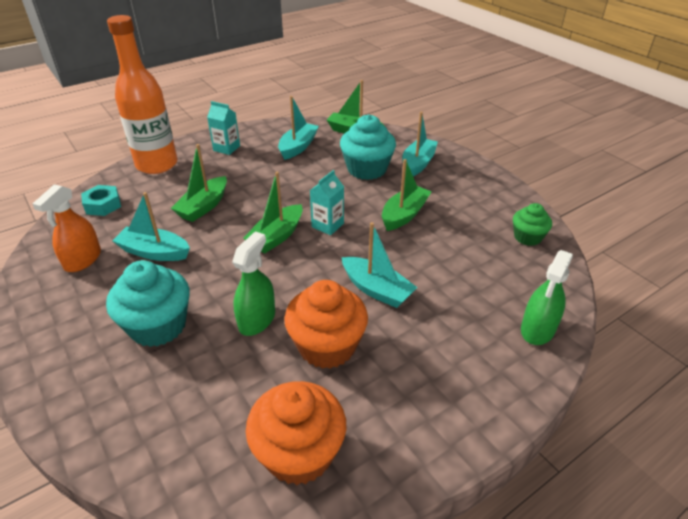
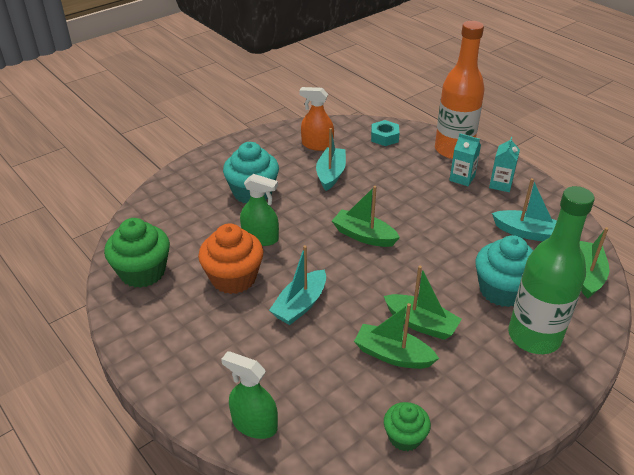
camera: 85 degrees right, 0 degrees up
green boat [171,144,227,222] -> green boat moved to [354,303,439,369]
orange cupcake [246,381,346,485] -> green cupcake [104,218,170,288]
turquoise carton [310,170,344,235] -> turquoise carton moved to [449,133,481,186]
turquoise boat [402,111,438,176] -> green bottle [508,186,595,354]

